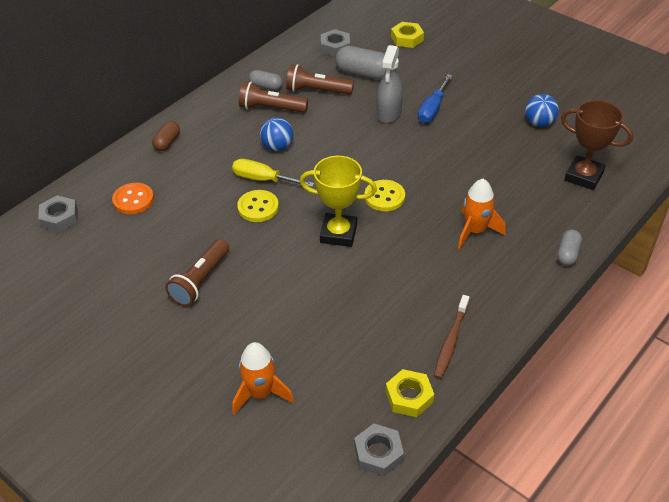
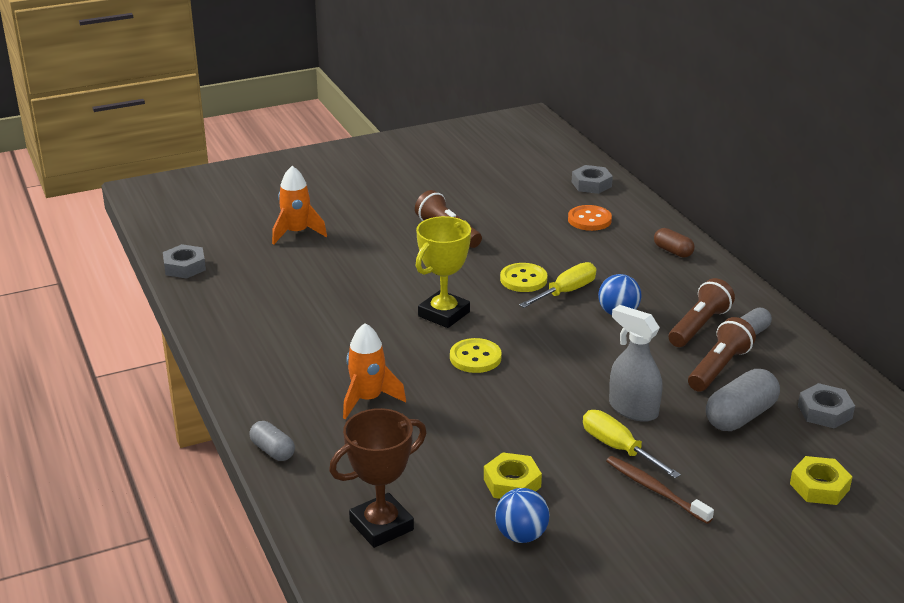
camera: 115 degrees right, 15 degrees down
yellow nut [386,369,434,417] -> yellow nut moved to [484,452,542,499]
blue screwdriver [418,74,453,123] -> yellow screwdriver [583,410,681,478]
brown toothbrush [434,295,470,379] -> brown toothbrush moved to [606,456,714,524]

